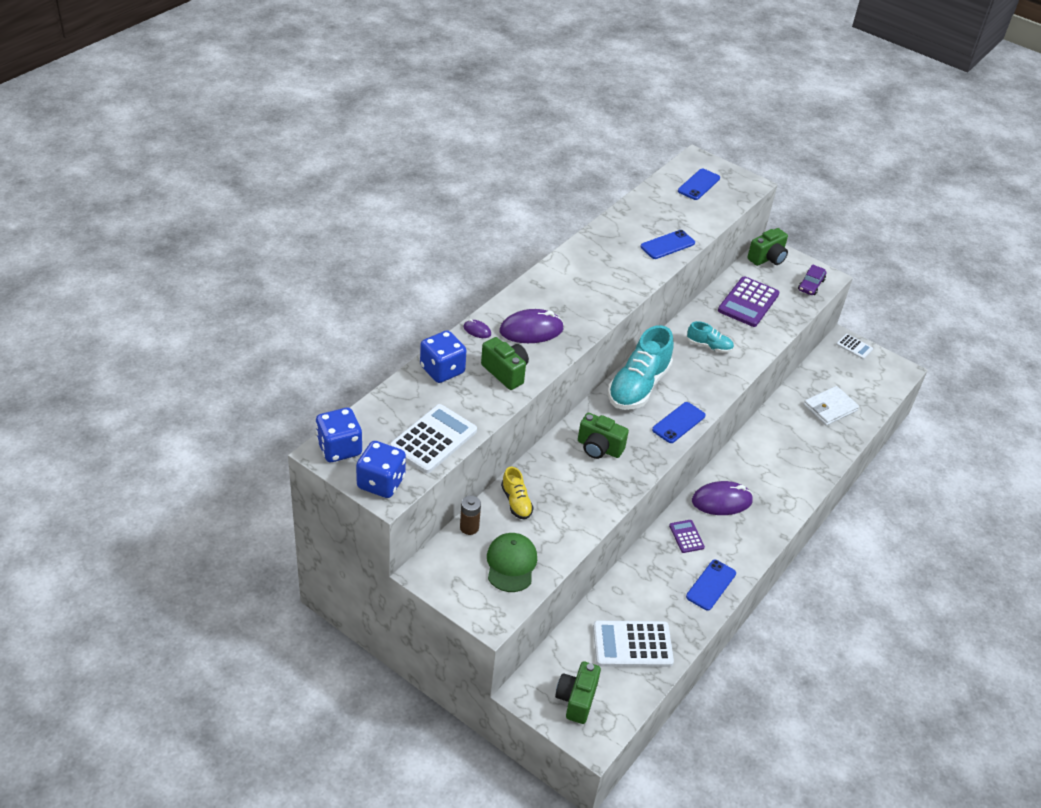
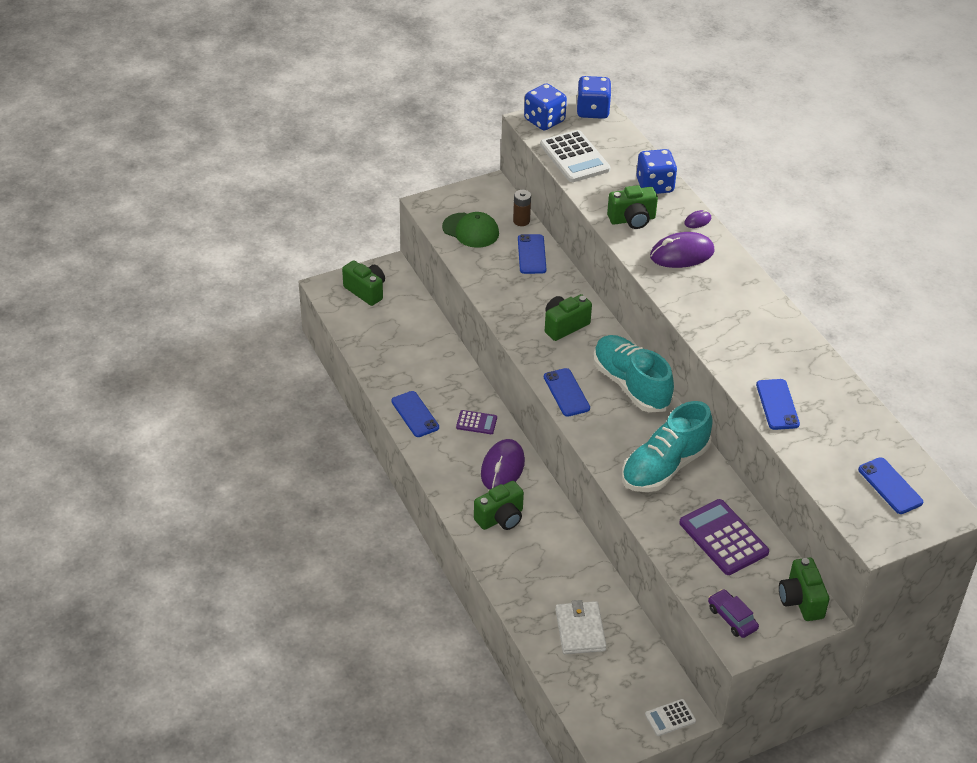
camera: 120 degrees right, 0 degrees up
purple mouse [500,309,564,343] -> purple mouse turned 60 degrees clockwise [650,232,715,268]
yellow shoe [501,467,534,520] -> blue phone [518,234,546,274]
white calculator [593,621,674,667] -> none
turquoise shoe [687,321,734,353] -> turquoise shoe [622,401,713,492], size x2.00
none -> green camera [474,481,524,530]

